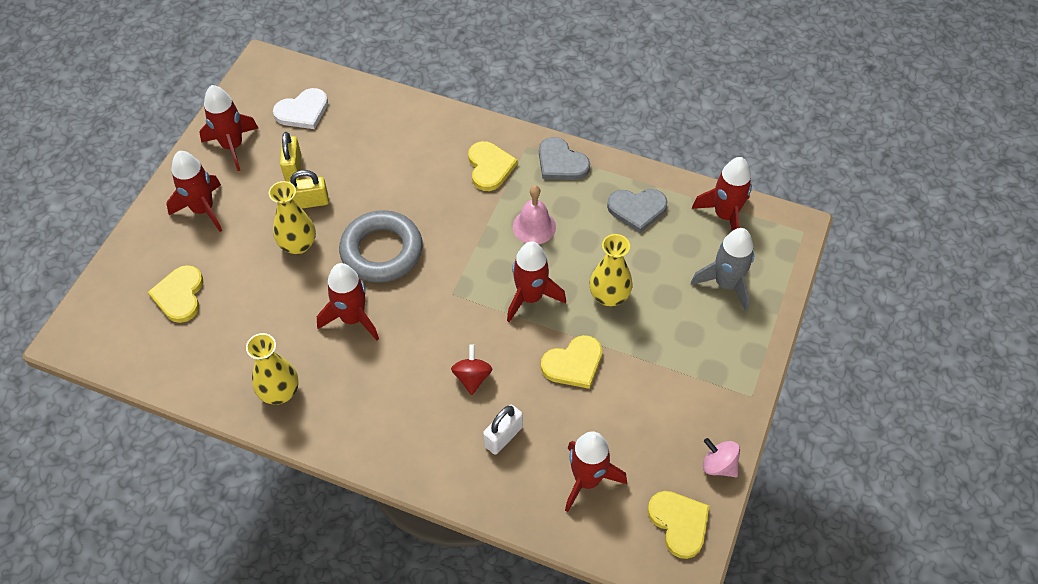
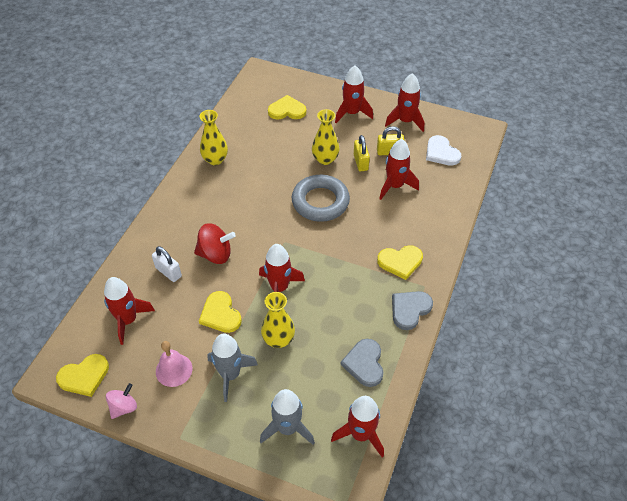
camera: 90 degrees right, 5 degrees down
red rocket [317,263,379,340] -> red rocket moved to [379,139,419,200]
red spinning top [451,344,492,395] -> red spinning top [194,223,236,264], size x1.51
pink bell [513,185,556,244] -> pink bell moved to [156,341,193,387]
none -> grey rocket [207,333,258,402]

